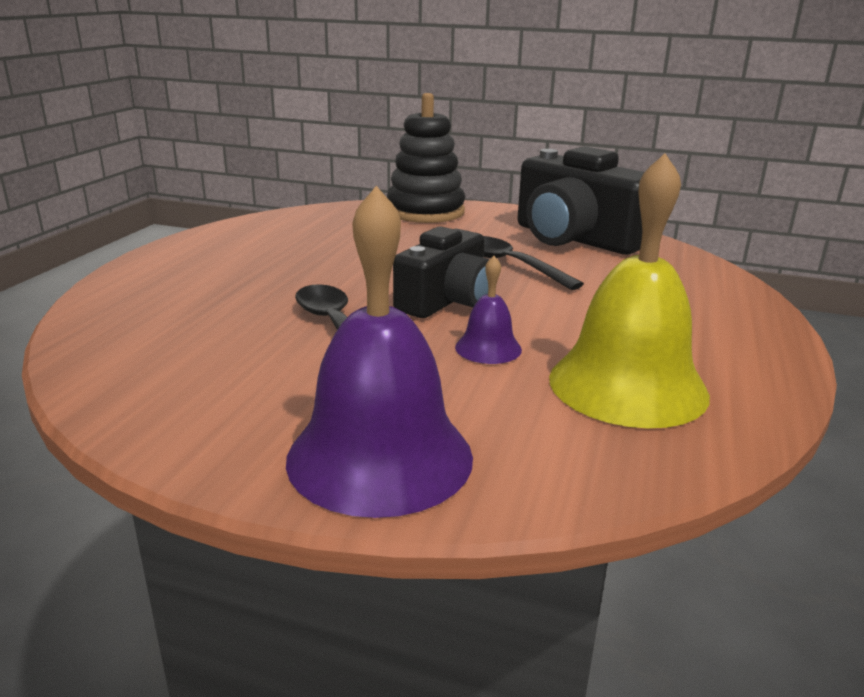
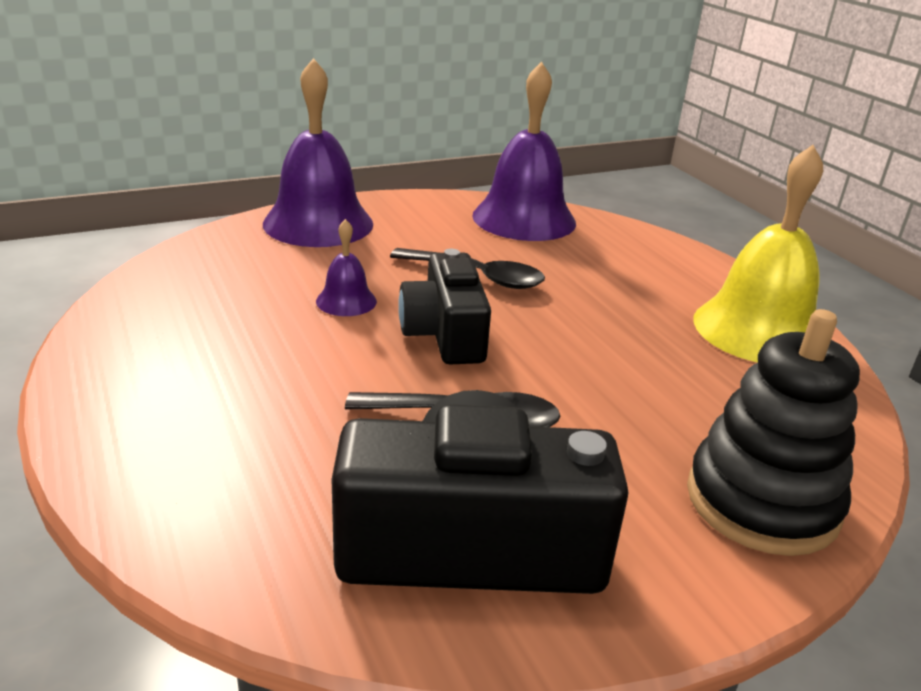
camera: 135 degrees right, 5 degrees up
yellow bell [549,153,710,428] -> yellow bell moved to [693,145,823,362]
none -> purple bell [472,62,576,241]

